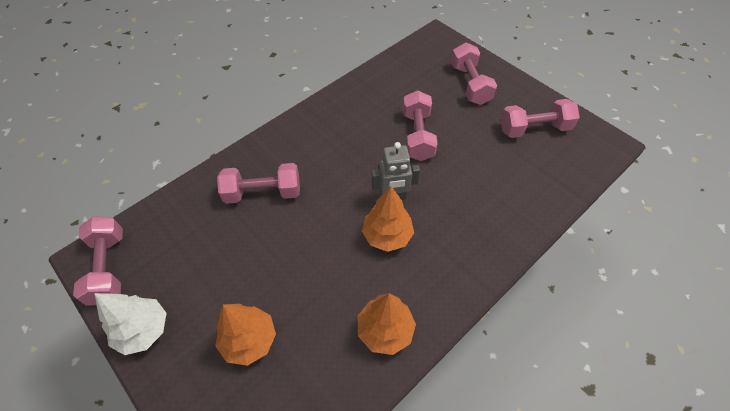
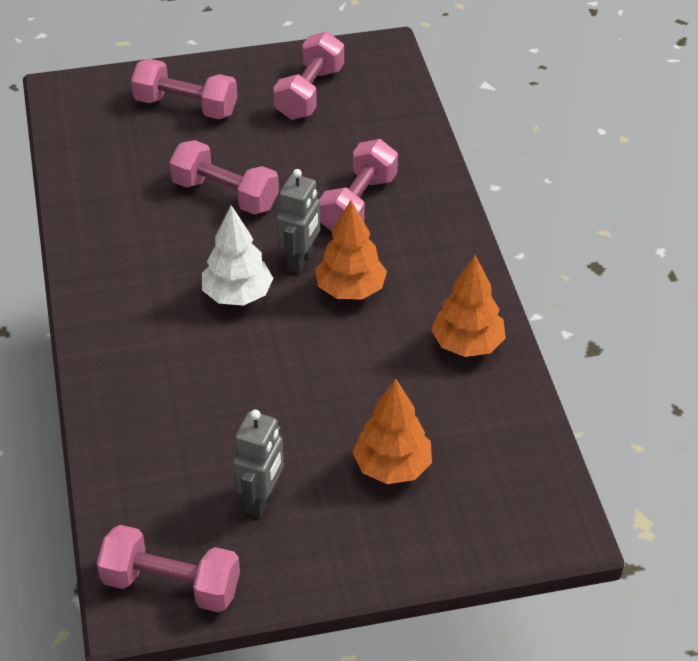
camera: 60 degrees left, 10 degrees down
white tree [94,293,167,355] -> white tree moved to [202,205,273,306]
pink dumbbell [217,163,300,204] -> pink dumbbell moved to [319,139,398,231]
none -> grey robot [233,410,284,517]

